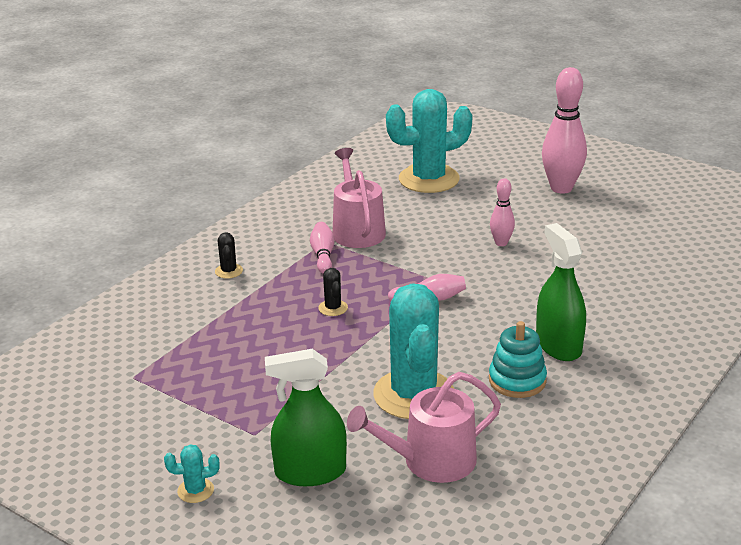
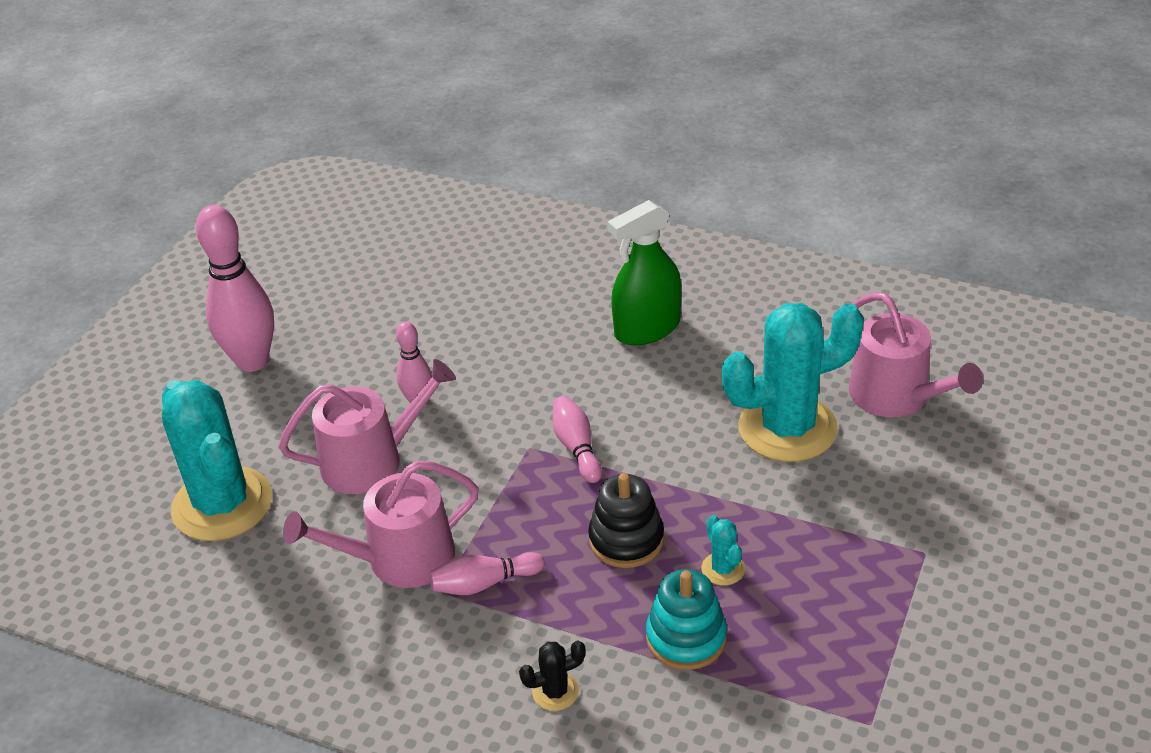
camera: 100 degrees left, 10 degrees up
turquoise cactus [164,444,220,503] -> turquoise cactus moved to [701,515,745,585]
green spray bottle [265,349,347,486] -> none
black cactus [318,268,348,316] -> black stacking toy [588,473,664,568]
turquoise stacking toy [489,321,547,398] -> turquoise stacking toy moved to [646,569,727,670]
none -> pink watering can [279,359,456,494]

